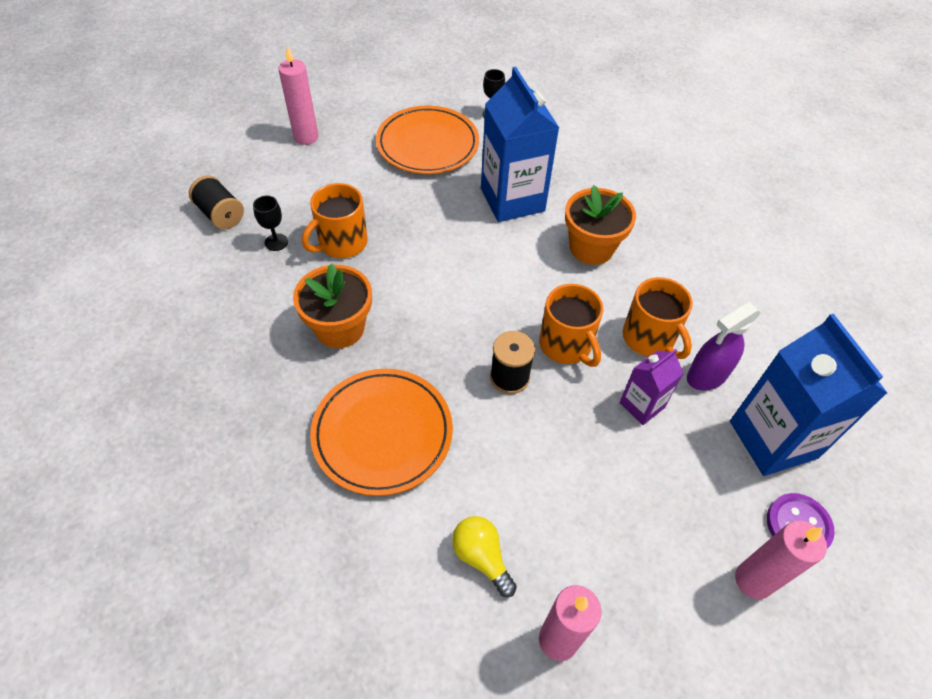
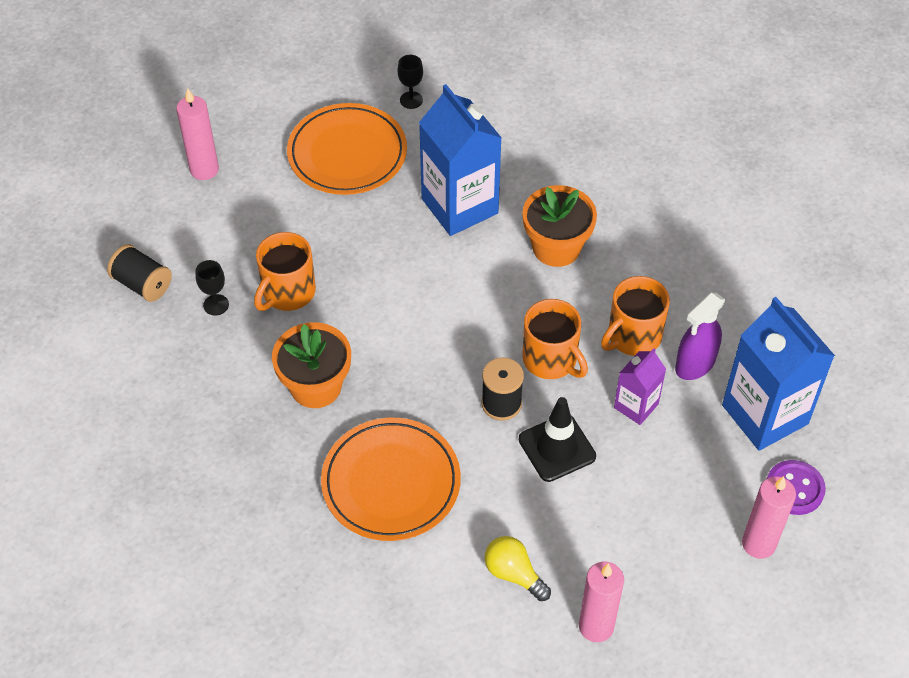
camera: 10 degrees left, 0 degrees up
orange mug [622,277,693,359] -> orange mug turned 90 degrees clockwise [601,276,670,356]
none -> black traffic cone [519,397,596,482]

